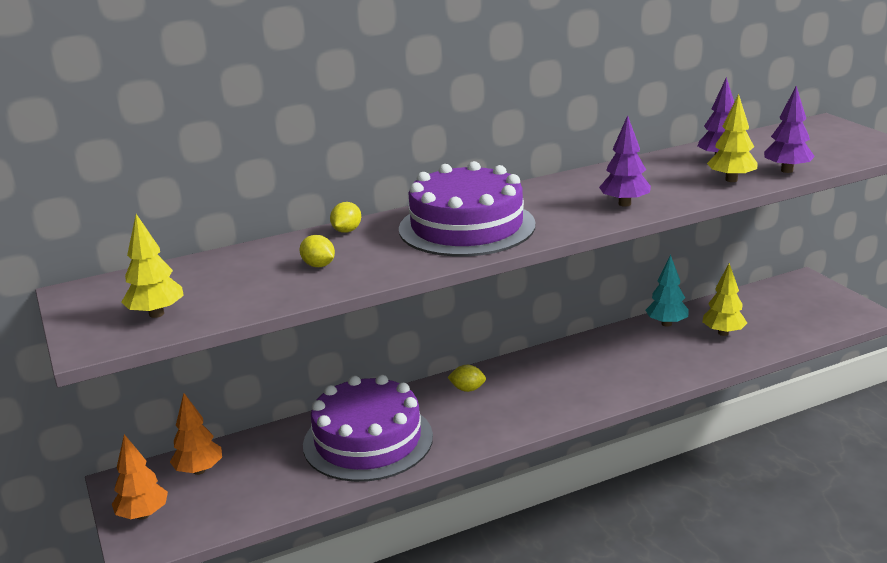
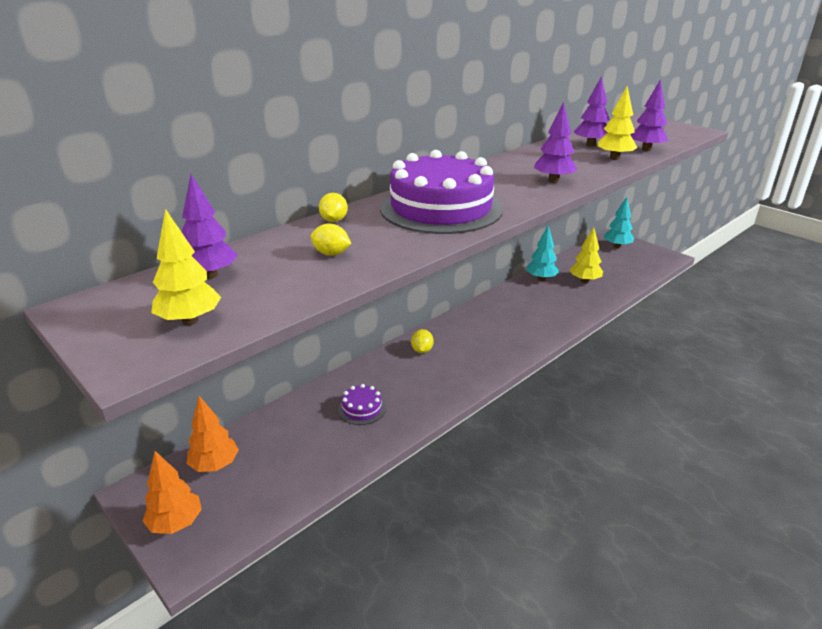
camera: 20 degrees left, 5 degrees up
purple cake [303,375,433,482] -> purple cake [338,384,386,425], size x0.41
yellow lemon [448,365,486,392] -> yellow lemon turned 75 degrees counterclockwise [411,329,434,353]
none -> purple tree [182,174,238,279]
none -> turquoise tree [603,197,634,248]

